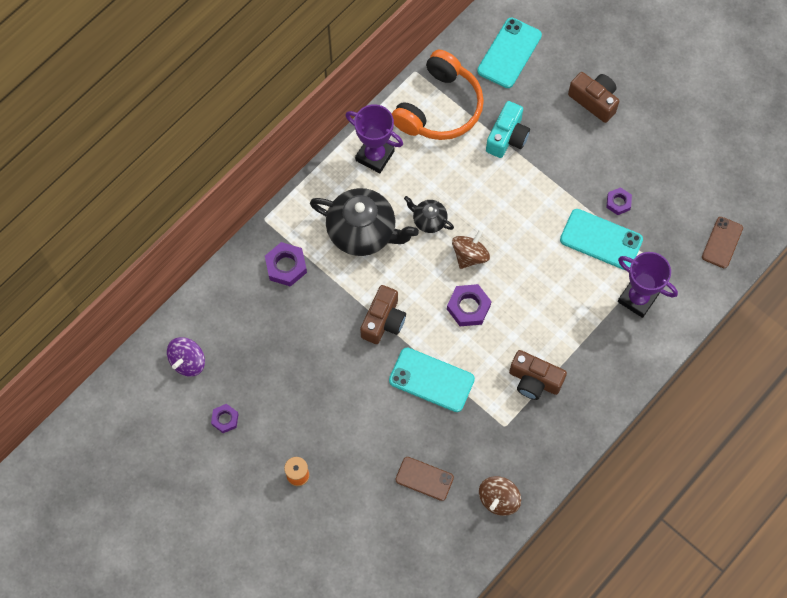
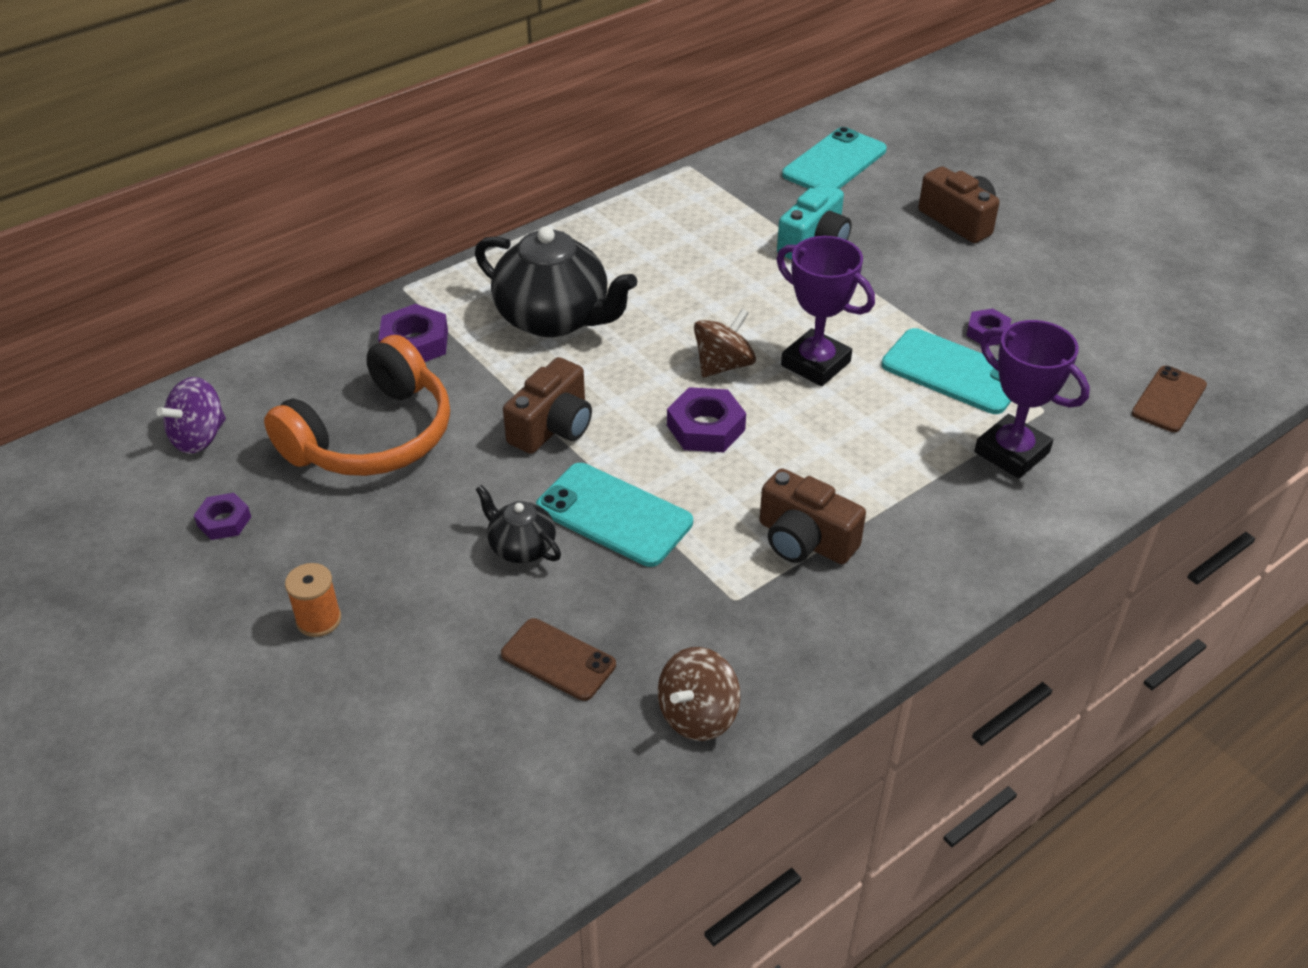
camera: 10 degrees right, 25 degrees down
purple trophy [345,104,403,173] -> purple trophy moved to [777,236,875,386]
orange headphones [392,50,484,140] -> orange headphones moved to [264,335,450,476]
black teapot [404,196,454,233] -> black teapot moved to [475,485,561,563]

